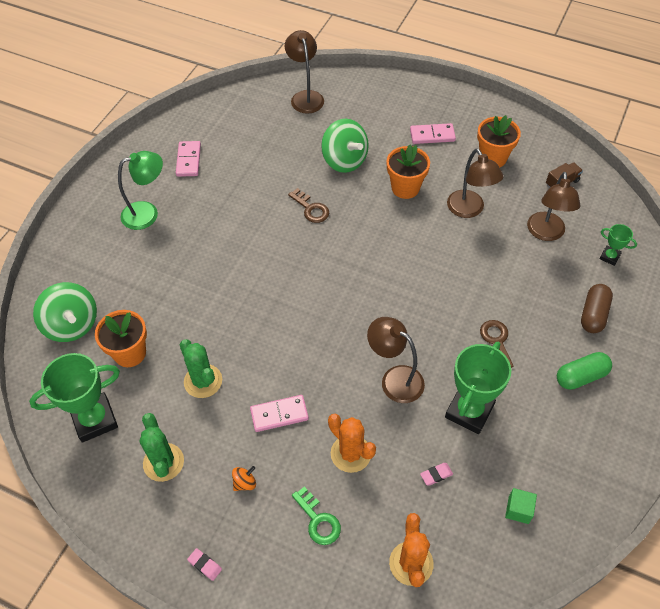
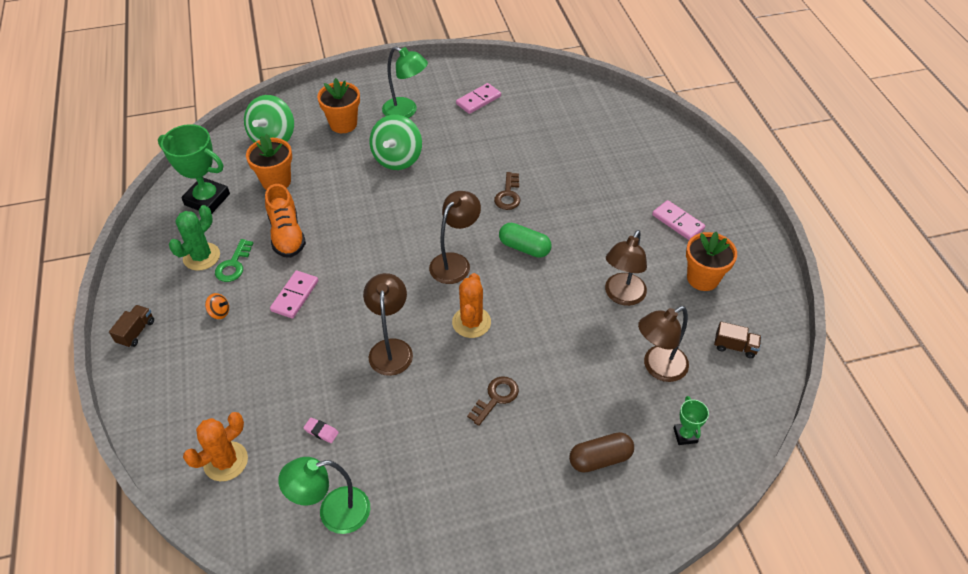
camera: 50 degrees right, 5 degrees down
green cactus [179,339,222,398] -> orange shoe [265,184,306,258]
pink eraser [187,548,222,581] -> brown truck [109,305,154,348]
pink domino [250,395,309,432] -> pink domino turned 75 degrees clockwise [270,270,318,318]
brown lamp [285,30,324,114] -> brown lamp moved to [429,191,481,284]
green key [292,486,341,545] -> green key moved to [215,239,253,282]
green spinning top [321,119,369,173] -> green spinning top moved to [370,115,422,170]
orange cactus [328,414,376,473] -> orange cactus moved to [452,273,491,338]
orange flower pot [386,144,430,199] -> orange flower pot moved to [317,78,360,133]
green trophy [445,342,511,434] -> none
green cube [505,488,537,524] -> green lamp [278,457,370,534]
green capsule [557,352,612,390] -> green capsule moved to [499,223,552,258]

